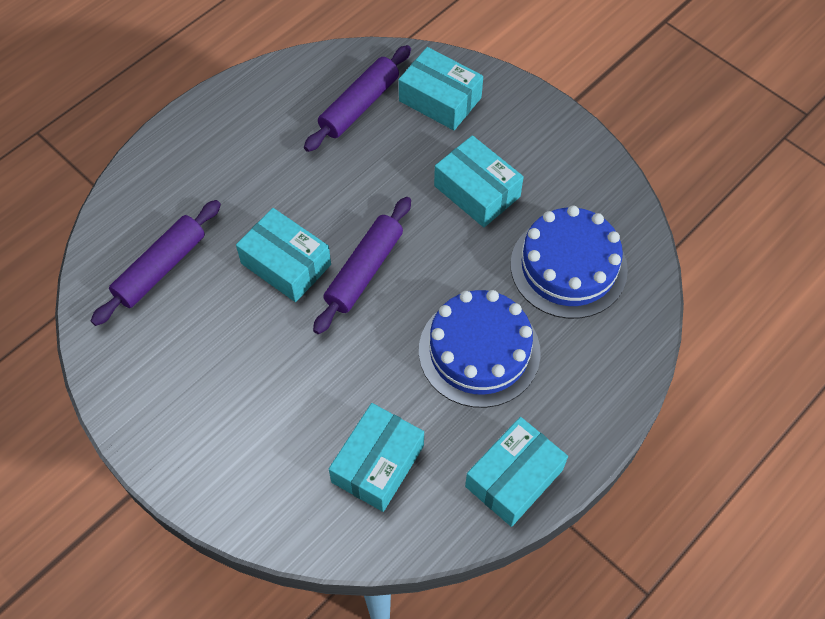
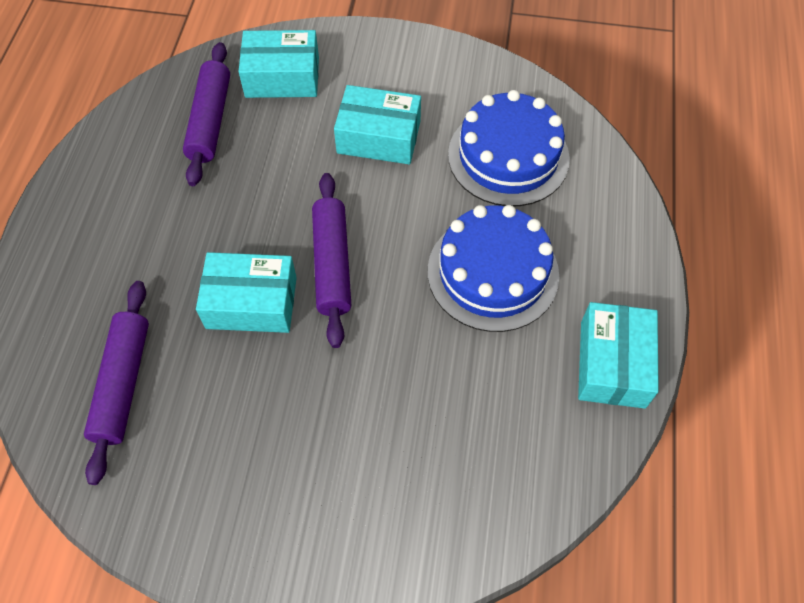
camera: 35 degrees left, 0 degrees up
turquoise box [329,403,424,512] -> none

